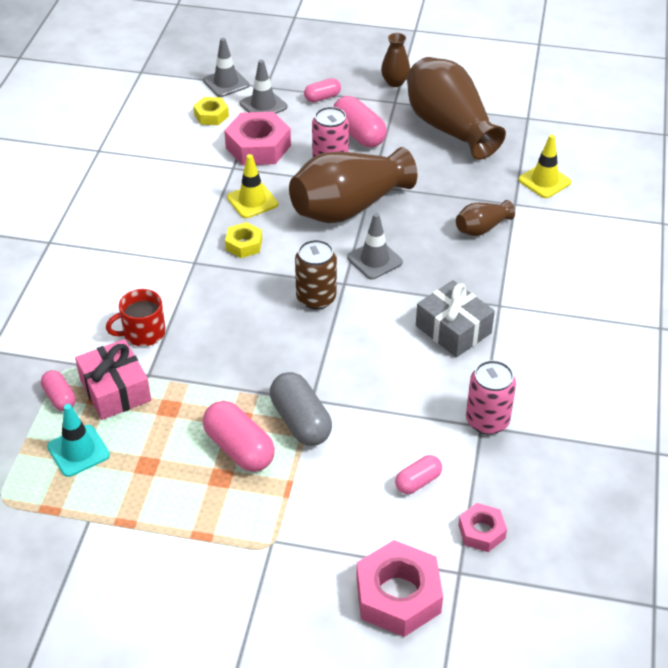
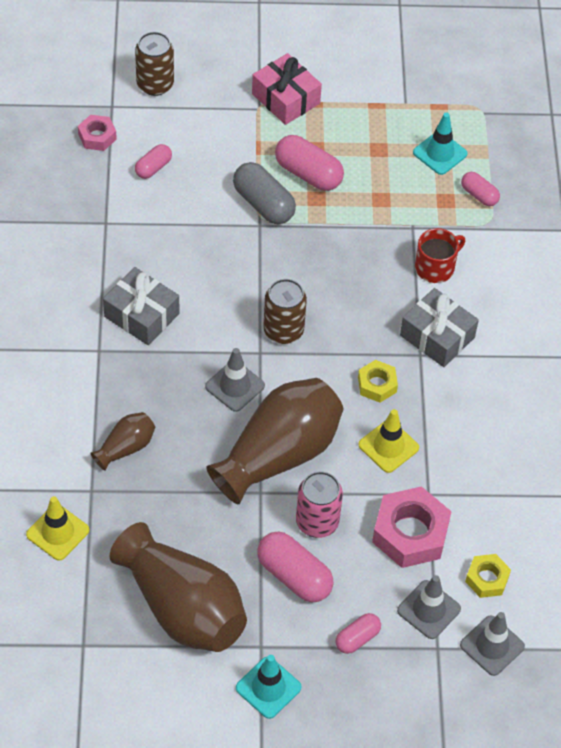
camera: 165 degrees right, 10 degrees up
pink gift [75,339,151,420] -> pink gift moved to [252,53,322,125]
pink nut [356,540,443,637] -> brown can [135,32,174,96]
brown vase [381,33,410,87] -> turquoise traffic cone [236,655,302,719]
pink can [466,360,516,434] -> none
none -> grey gift [400,288,479,367]

